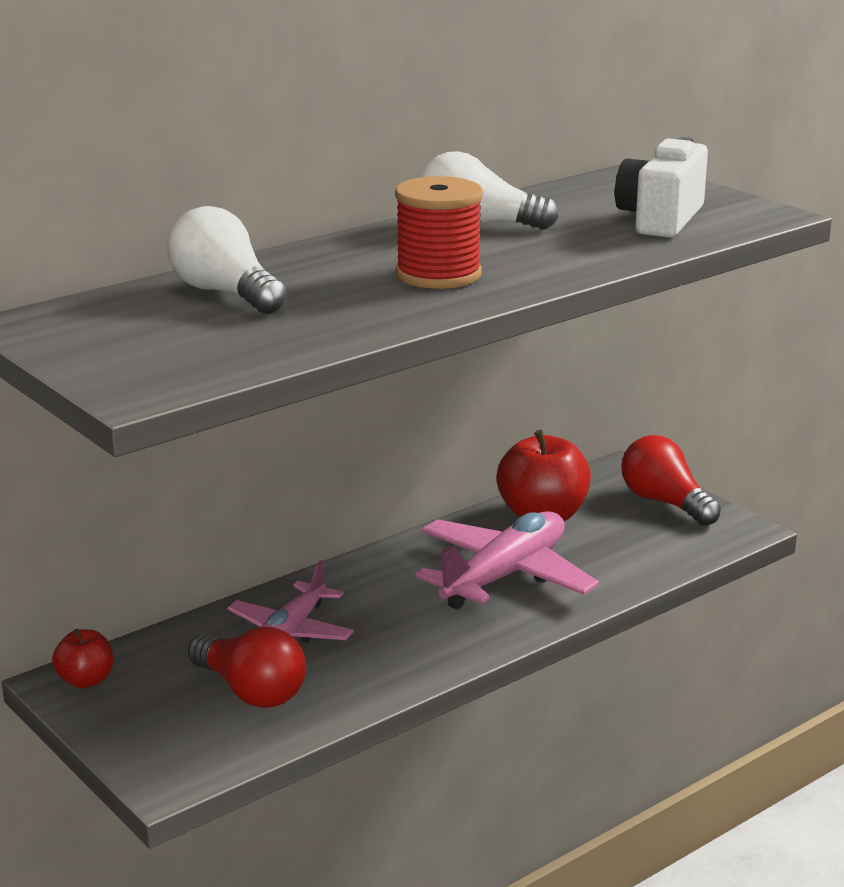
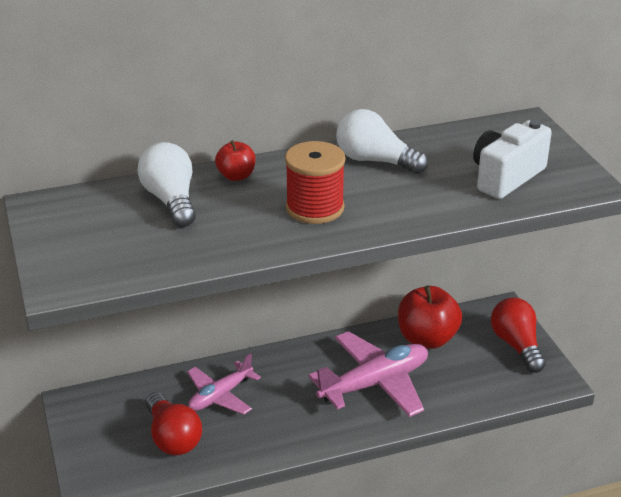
camera: 20 degrees right, 10 degrees up
red apple [52,629,113,688] -> red apple moved to [215,140,256,181]

